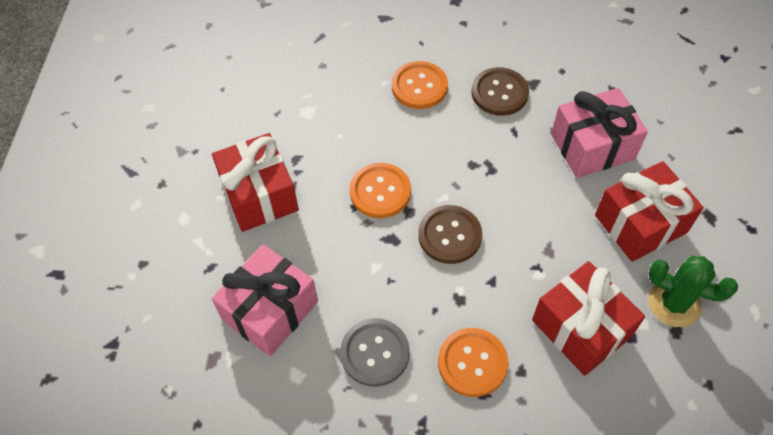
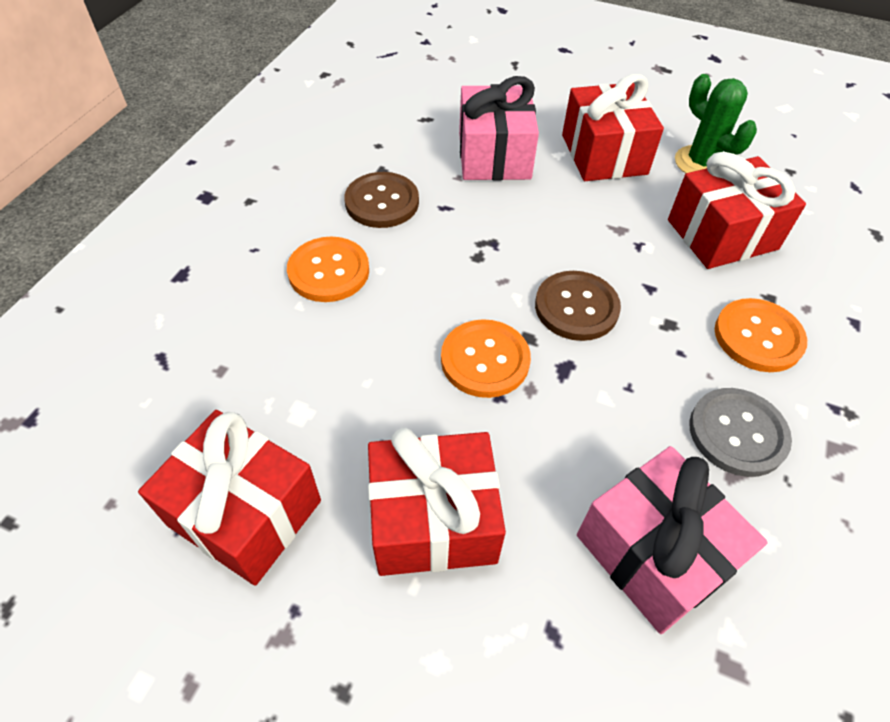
camera: 75 degrees left, 5 degrees down
green cactus [648,256,738,327] -> green cactus turned 75 degrees counterclockwise [675,74,757,173]
none -> red gift [138,410,321,586]

